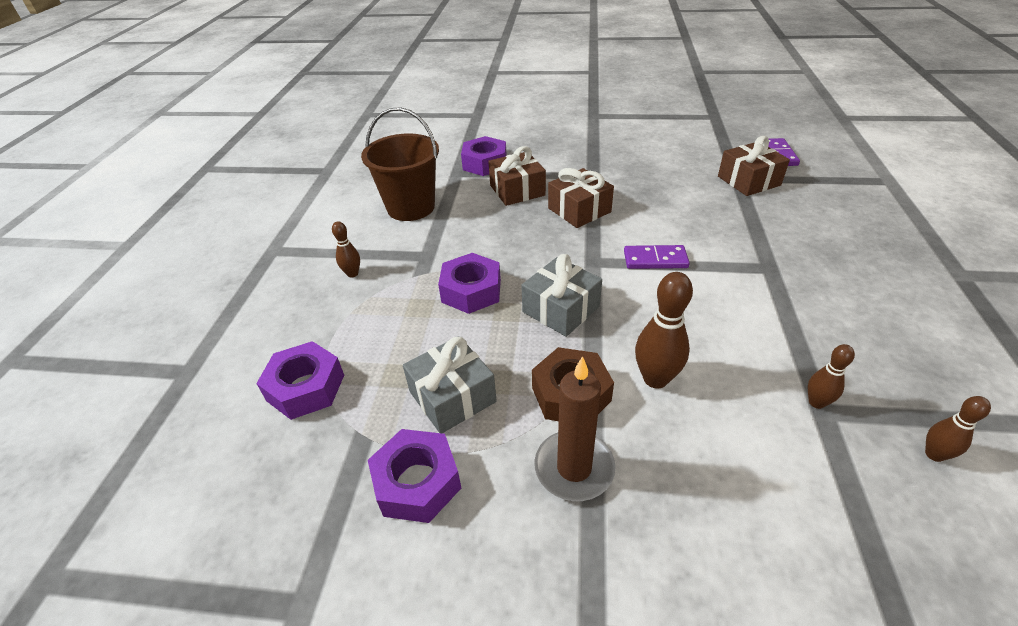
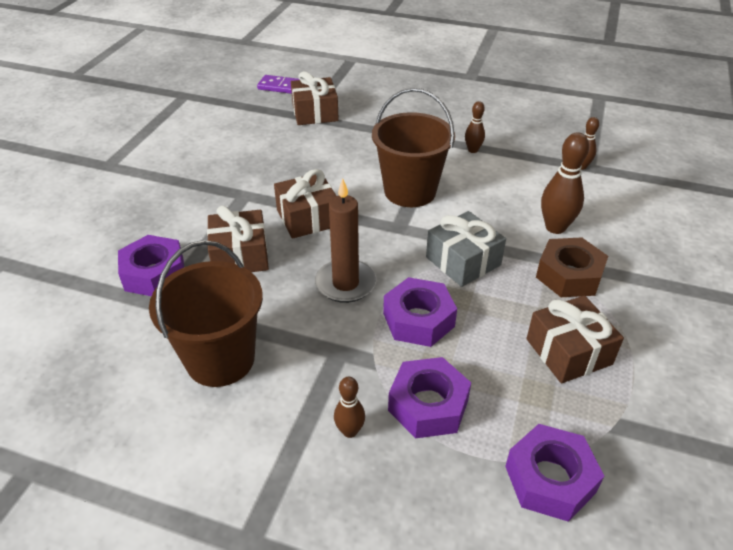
camera: 80 degrees left, 0 degrees up
purple nut [368,429,461,523] -> purple nut moved to [388,357,471,438]
grey gift [403,336,497,433] -> brown gift [526,295,624,383]
brown candle [534,356,616,501] -> brown candle moved to [315,178,376,303]
purple domino [624,245,690,269] -> brown bucket [372,88,455,207]
brown bowling pin [925,396,991,462] -> brown bowling pin moved to [465,101,485,153]

